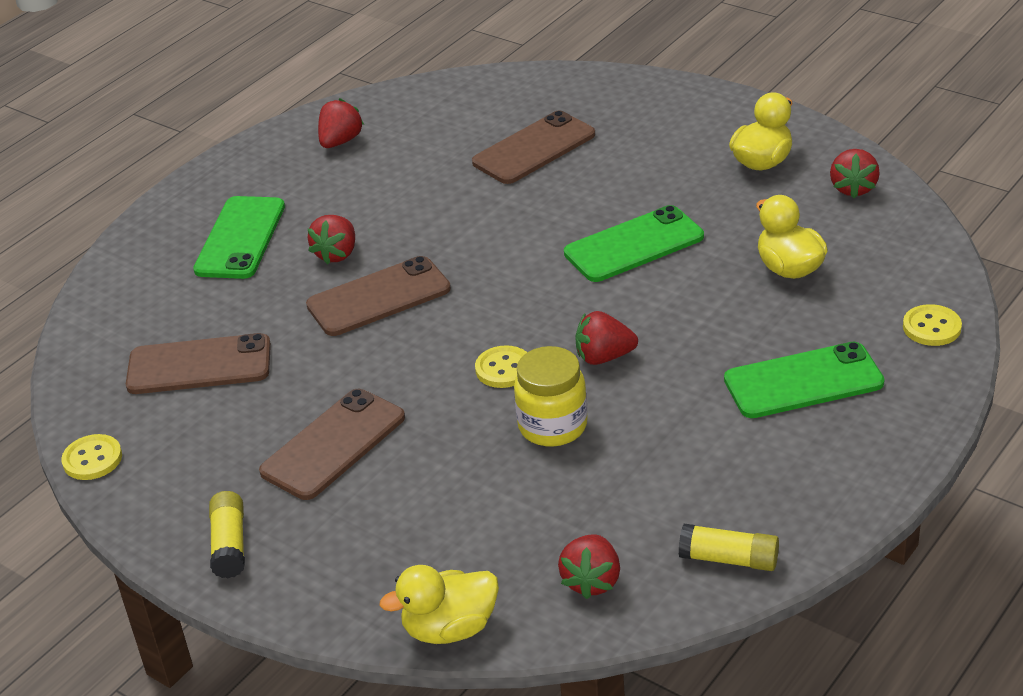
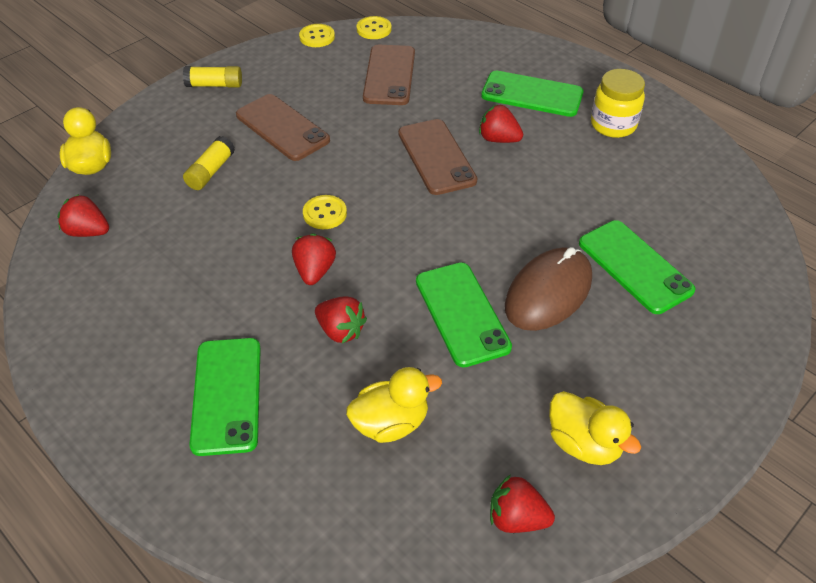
camera: 95 degrees right, 10 degrees up
red strawberry [318,98,364,148] -> red strawberry moved to [315,296,367,343]
brown phone [472,110,595,184] -> green phone [579,220,695,314]
yellow jar [514,346,588,447] -> yellow jar moved to [591,69,645,138]
yellow glue stick [679,524,779,571] -> yellow glue stick moved to [183,136,235,190]
yellow button [903,304,962,346] -> yellow button moved to [357,16,391,39]
none -> brown mouse [505,247,592,331]

